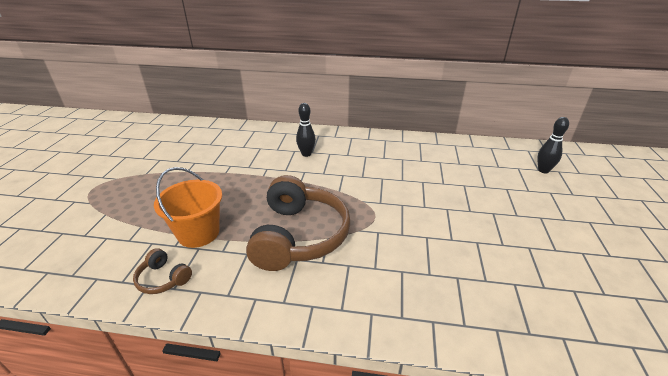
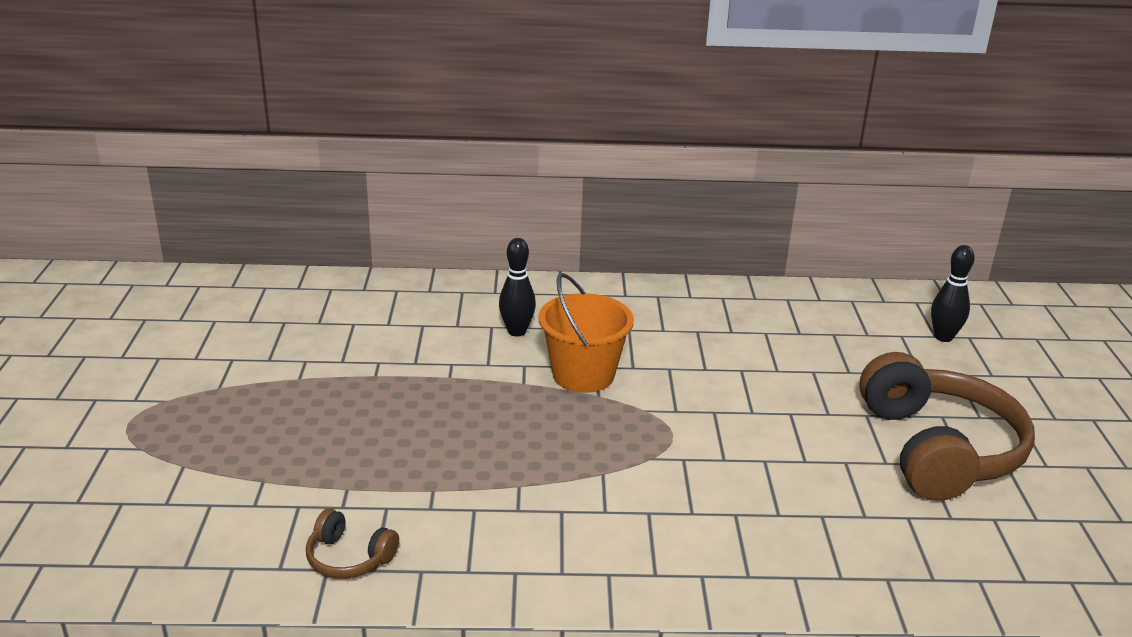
camera: 10 degrees left, 5 degrees down
orange bucket [154,167,222,248] -> orange bucket moved to [538,273,634,393]
brown headphones [246,175,351,271] -> brown headphones moved to [859,352,1035,501]

